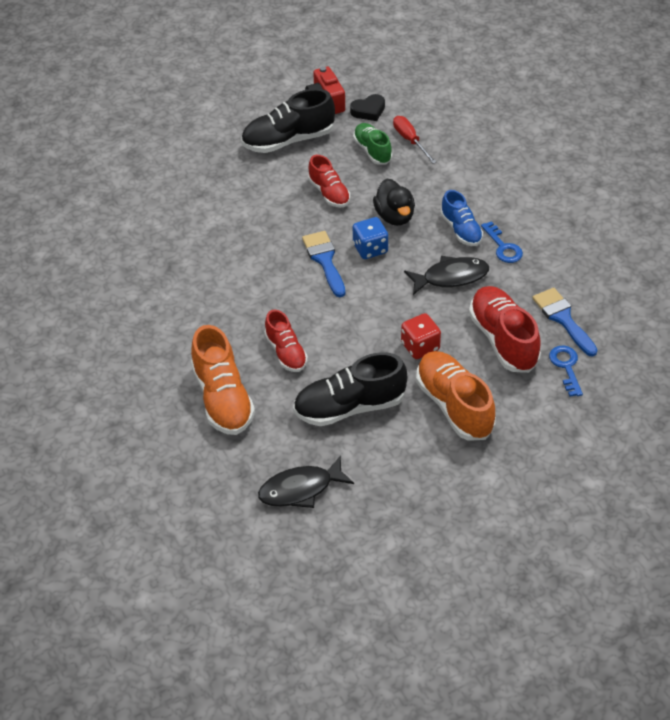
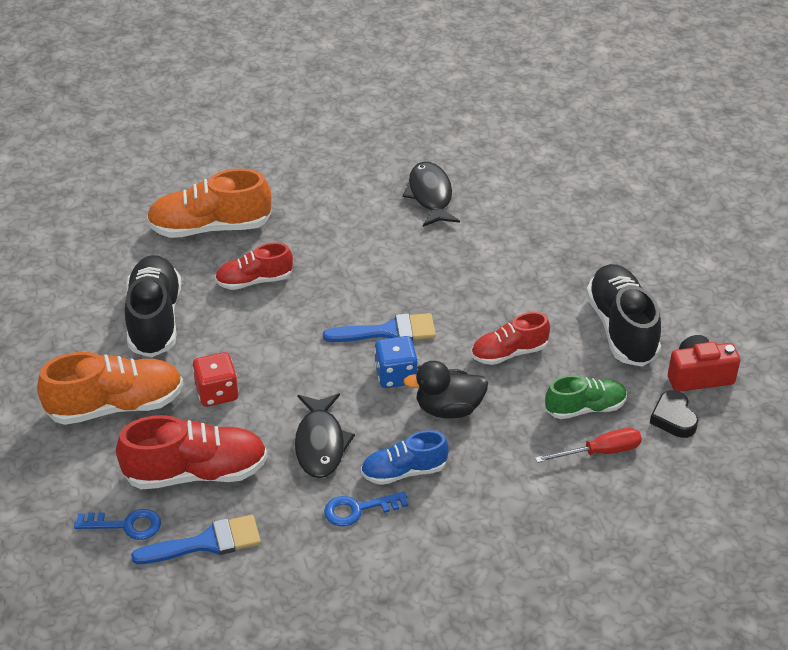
camera: 100 degrees right, 5 degrees down
black fish [258,455,354,508] -> black fish moved to [403,162,460,227]

